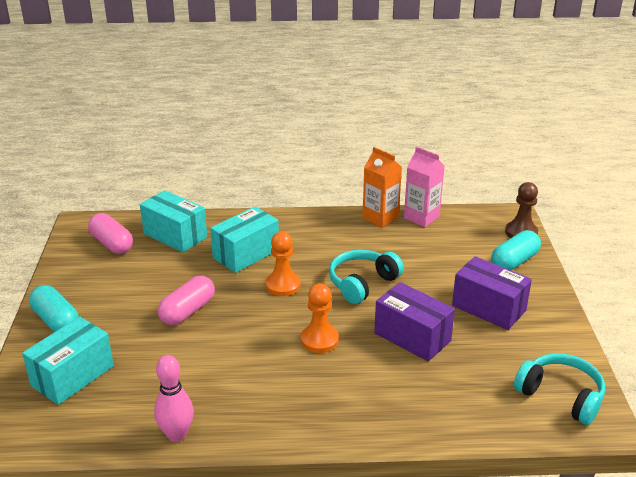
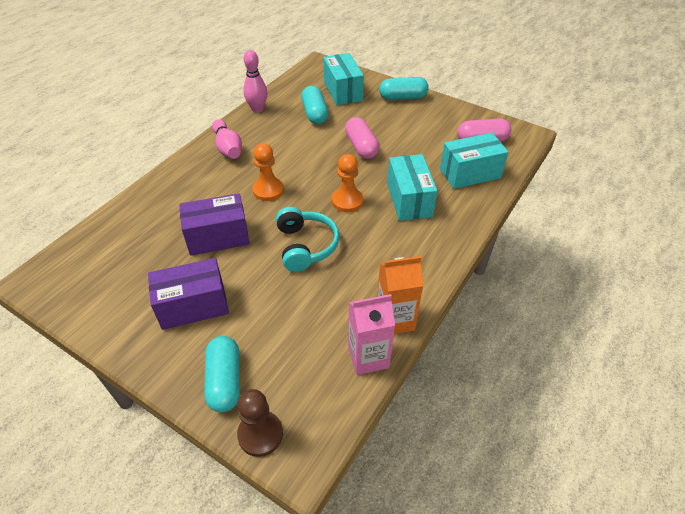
camera: 125 degrees right, 15 degrees up
turquoise headphones [514,353,605,425] -> none
none -> pink bowling pin [212,119,242,159]
none -> turquoise capsule [301,86,329,124]

